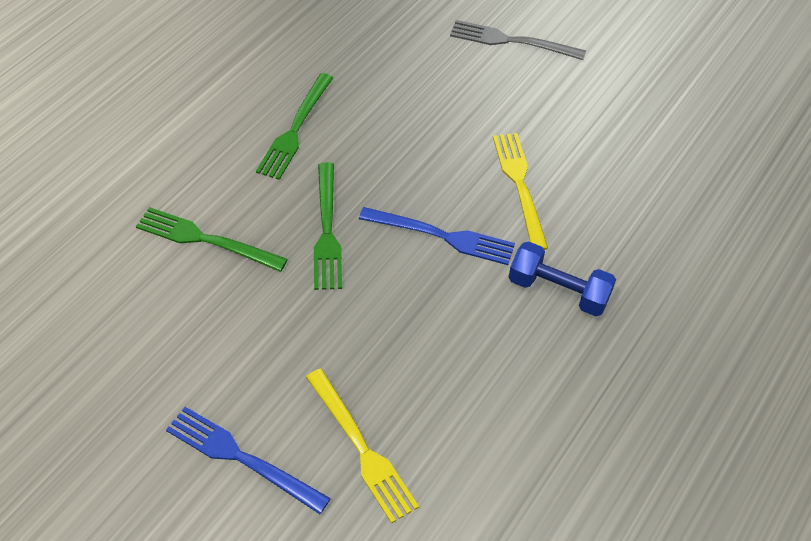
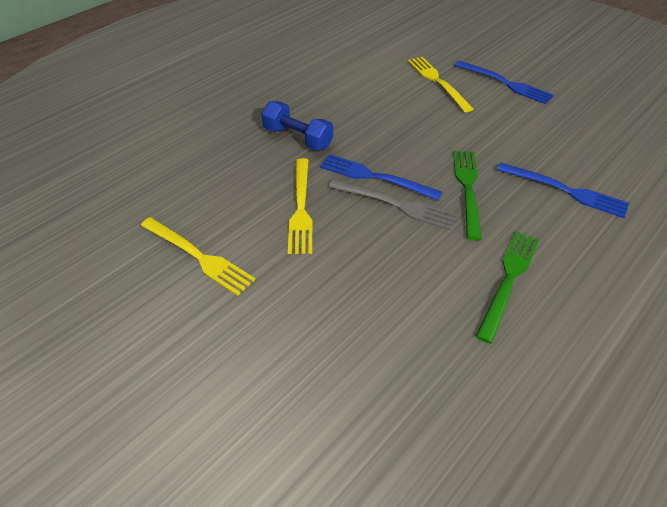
camera: 170 degrees left, 5 degrees down
green fork [136,207,288,272] -> blue fork [497,163,629,218]
grey fork [450,20,586,60] -> grey fork moved to [329,179,457,230]
none -> yellow fork [141,217,255,296]

